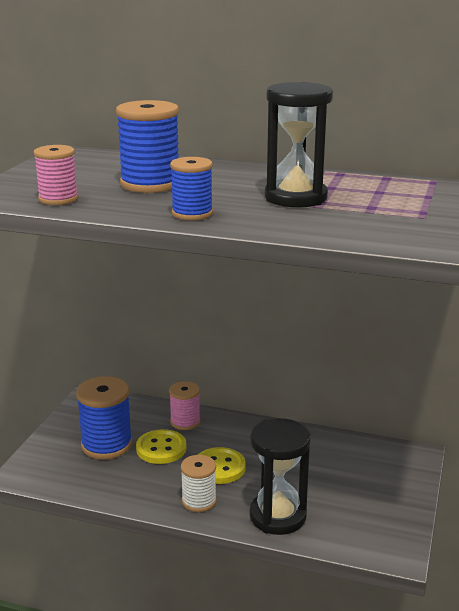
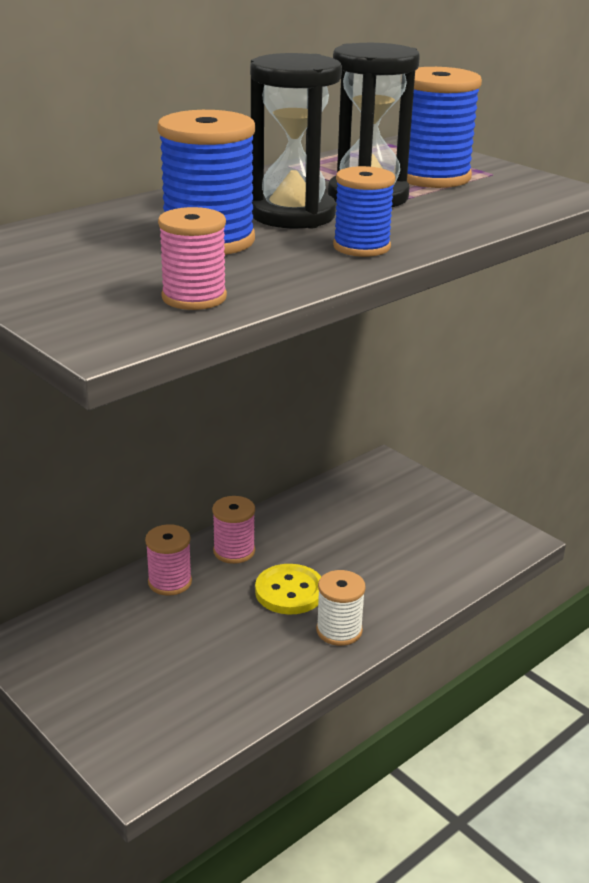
camera: 60 degrees left, 5 degrees up
blue spool [76,376,132,460] -> blue spool moved to [407,67,482,188]
yellow button [136,429,186,464] -> none
black hourglass [249,418,310,535] -> black hourglass moved to [250,53,342,229]
none -> pink spool [212,496,255,564]

